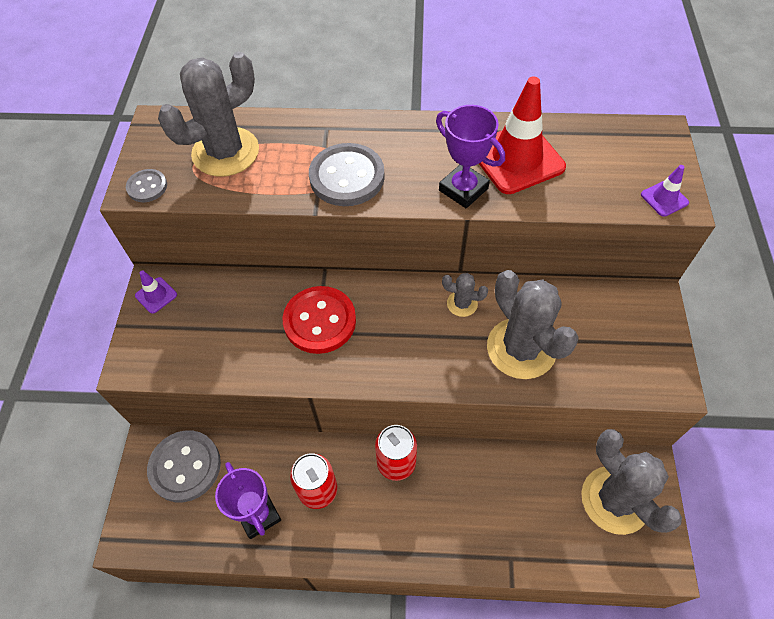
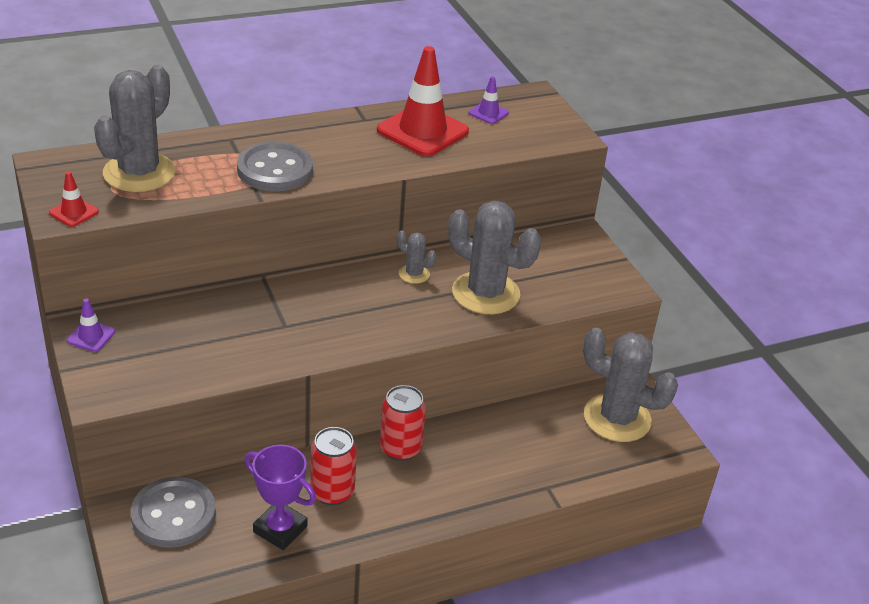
camera: 30 degrees left, 20 degrees down
grey button [126,169,167,202] -> red traffic cone [49,171,99,227]
red button [283,286,356,354] -> none
purple trophy [436,105,505,208] -> none
grey cactus [442,273,488,317] -> grey cactus turned 45 degrees clockwise [397,230,436,284]
purple traffic cone [641,165,689,217] -> purple traffic cone moved to [469,76,509,124]

